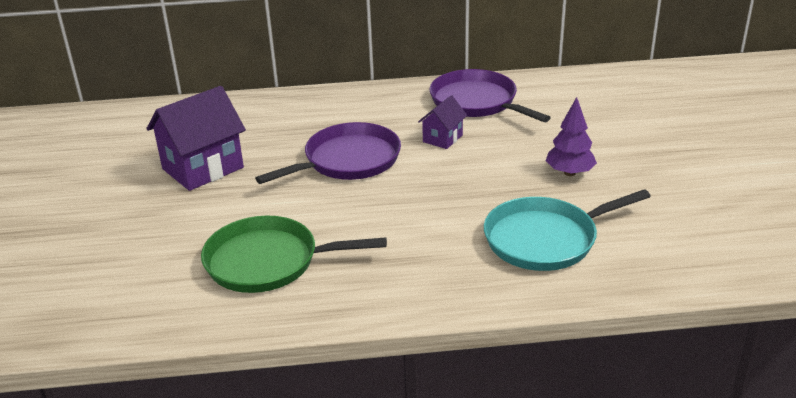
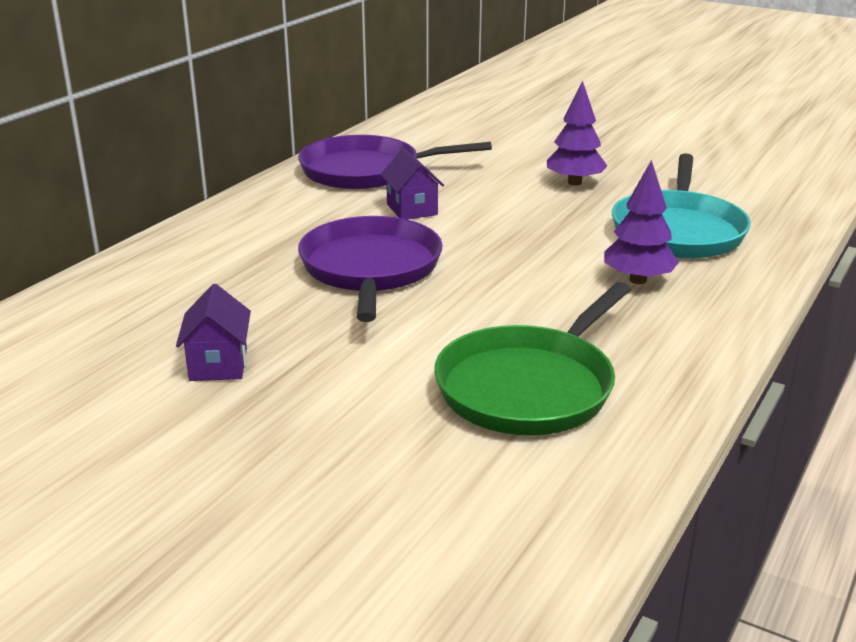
camera: 55 degrees left, 5 degrees down
purple house [146,86,246,191] -> purple house [176,284,251,381], size x0.53
none -> purple tree [604,160,679,284]

